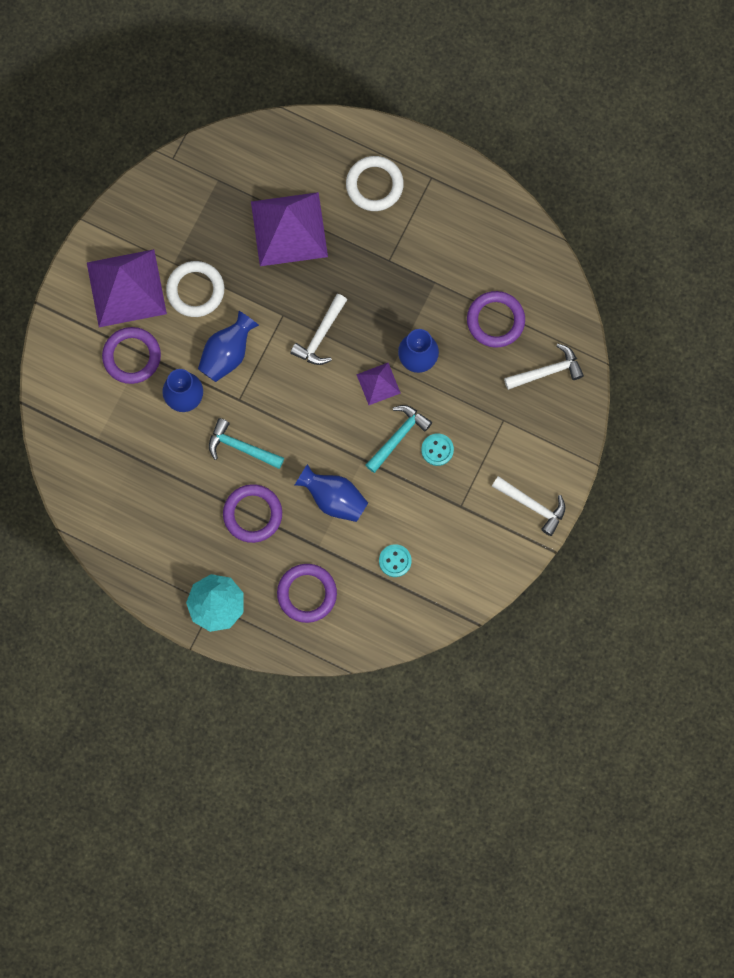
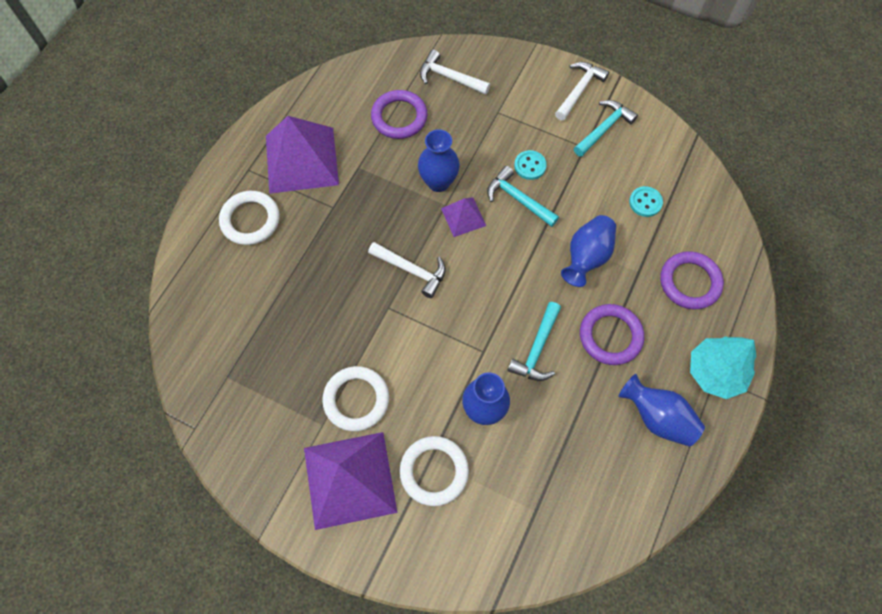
camera: 90 degrees left, 10 degrees down
purple ring [102,327,161,384] -> white ring [399,436,469,506]
blue vase [198,311,259,382] -> blue vase moved to [618,374,705,447]
purple pyramid [251,192,328,266] -> purple pyramid moved to [266,116,339,194]
white hammer [504,343,584,390] -> white hammer turned 45 degrees counterclockwise [420,50,490,95]
none -> turquoise hammer [574,100,638,157]

